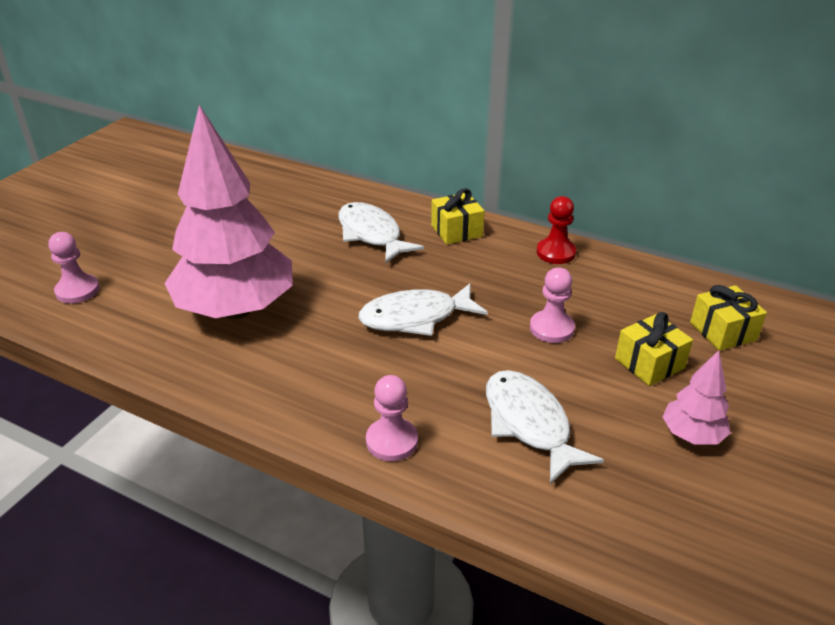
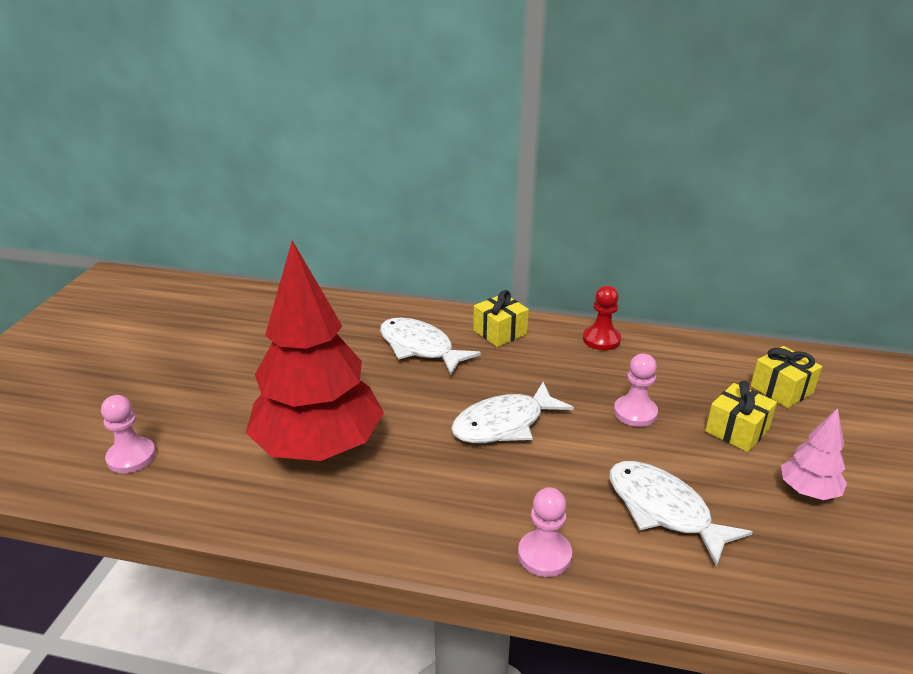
camera: 15 degrees left, 5 degrees down
pink tree [164,105,293,319] -> red tree [246,240,384,461]

